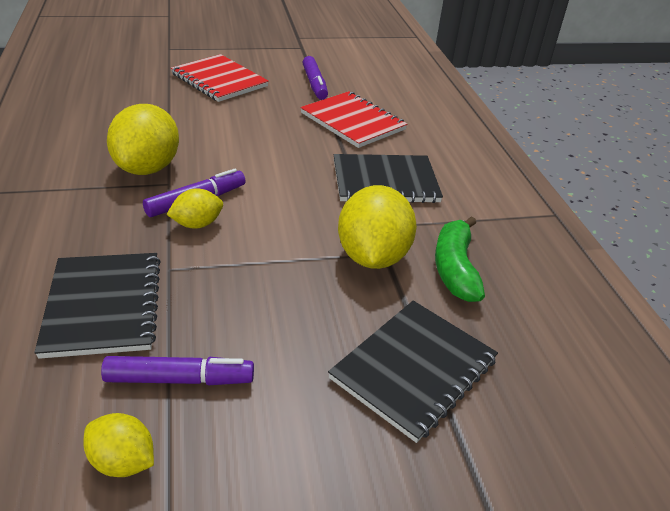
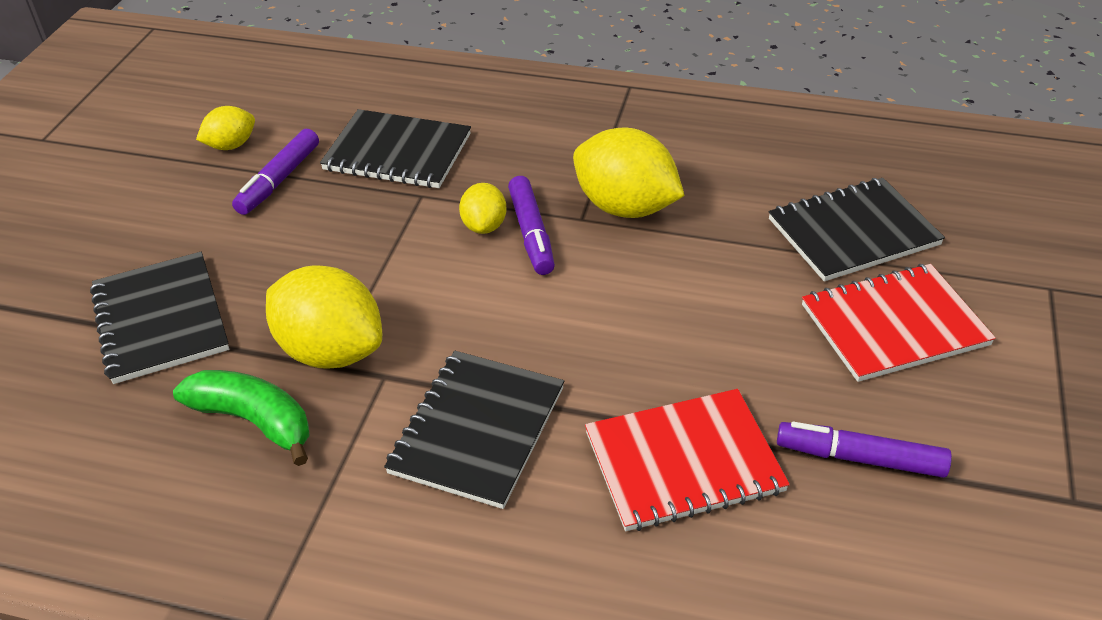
camera: 120 degrees right, 5 degrees up
none -> black notebook [769,178,945,281]

